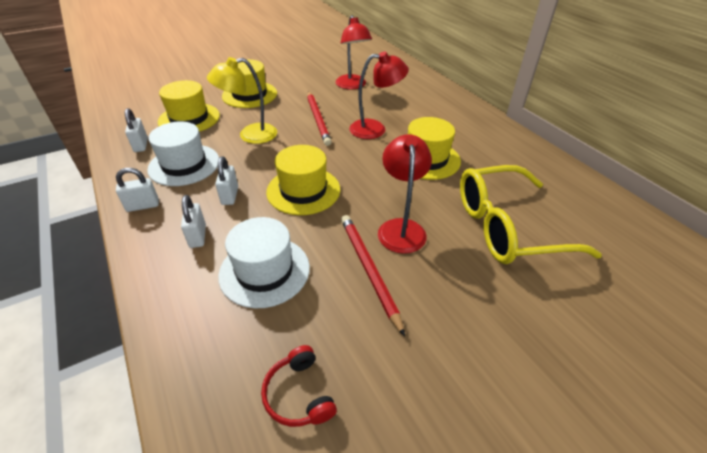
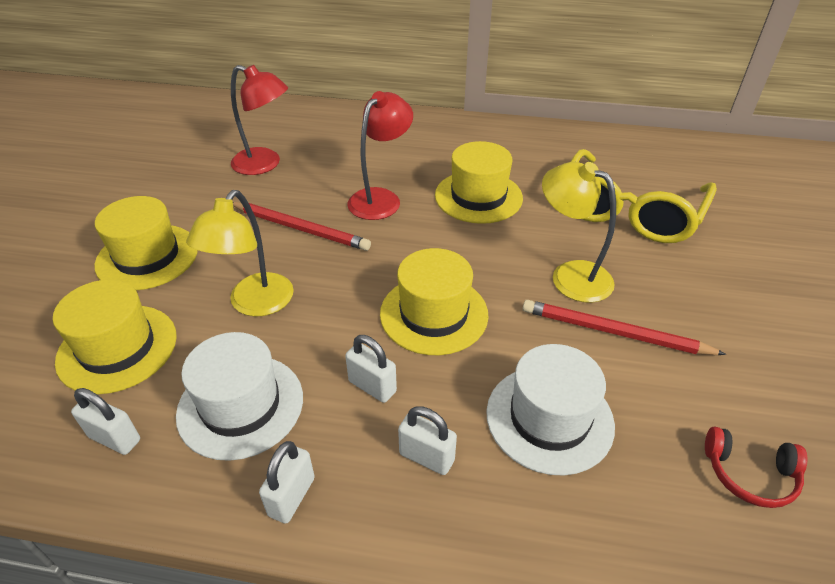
camera: 50 degrees left, 0 degrees up
red lamp [378,134,432,254] -> yellow lamp [542,162,616,303]

